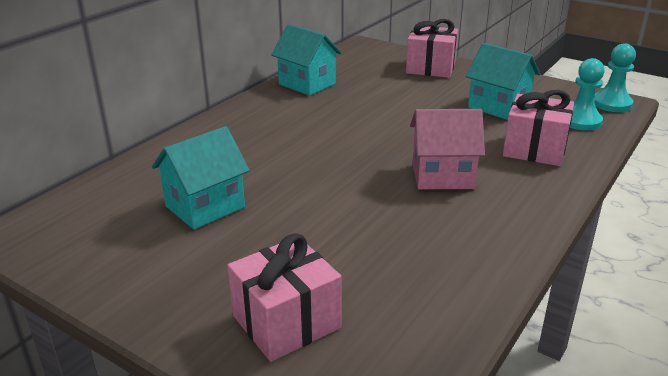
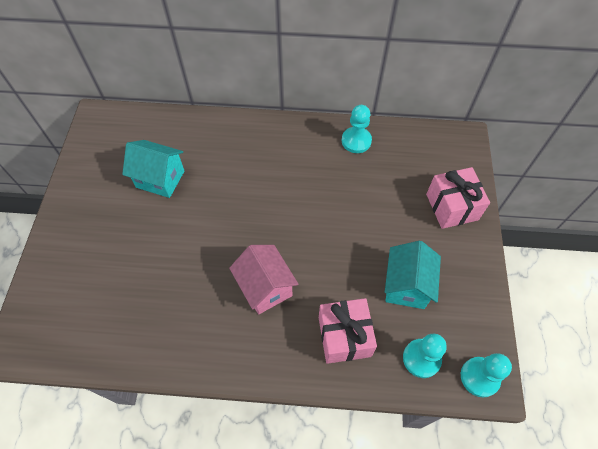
camera: 60 degrees right, 30 degrees up
pink gift [227,233,341,362] -> none
turquoise house [271,24,342,96] -> turquoise pawn [342,105,372,153]

